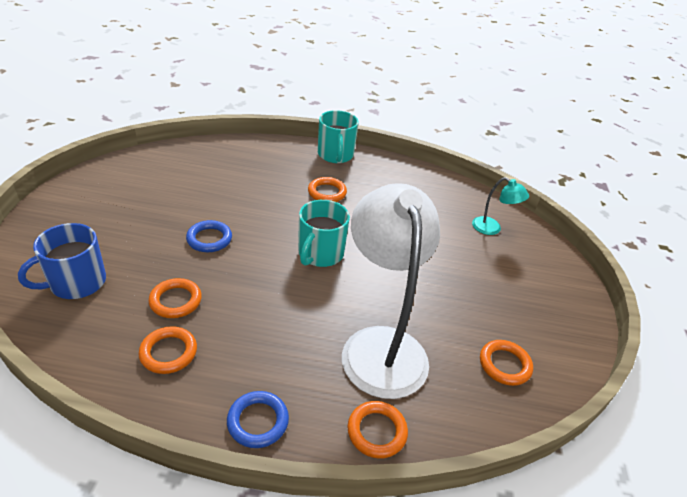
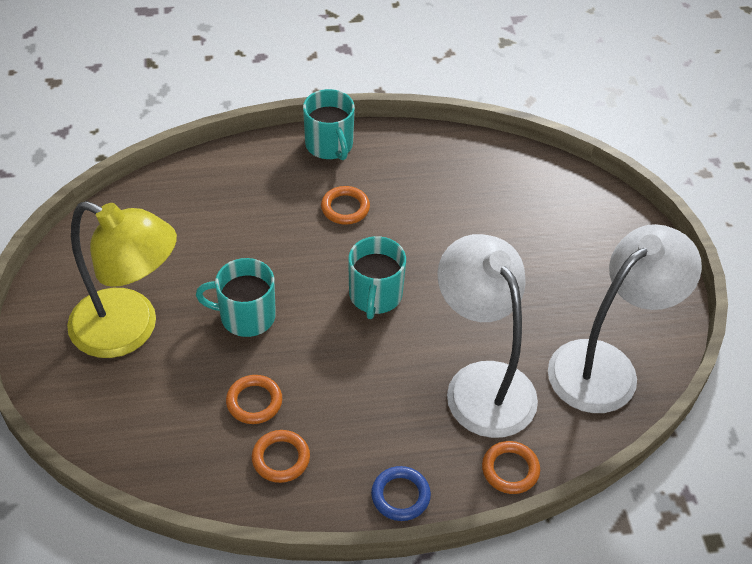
camera: 15 degrees left, 10 degrees up
blue mug [18,223,106,299] -> none
blue ring [186,220,232,252] -> turquoise mug [196,258,276,337]
turquoise lamp [472,177,529,235] -> none
orange ring [480,340,533,386] -> white lamp [548,224,702,413]
none -> yellow lamp [67,201,177,358]

